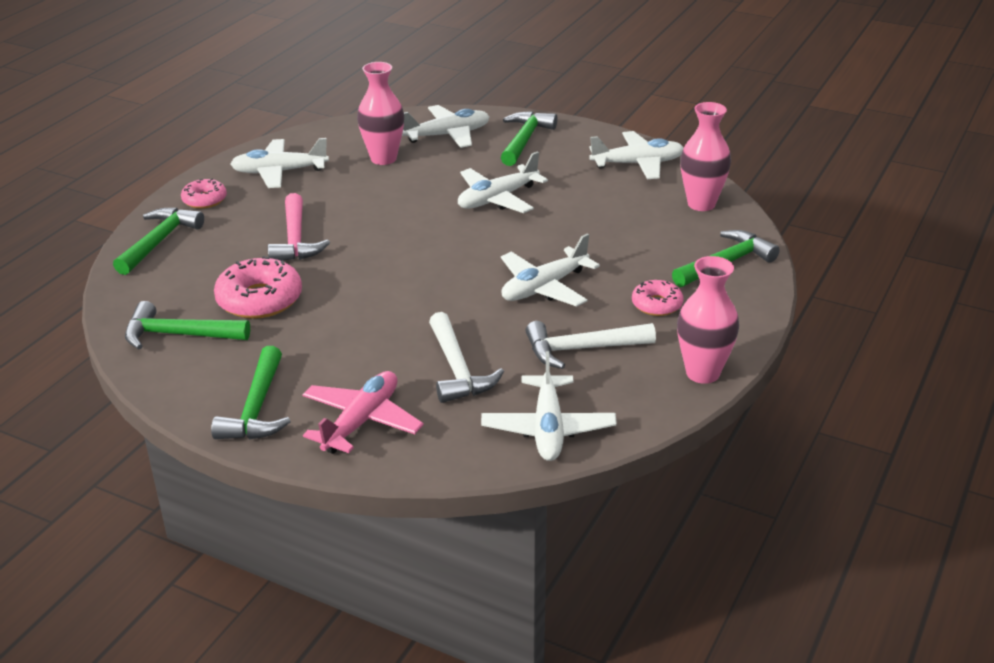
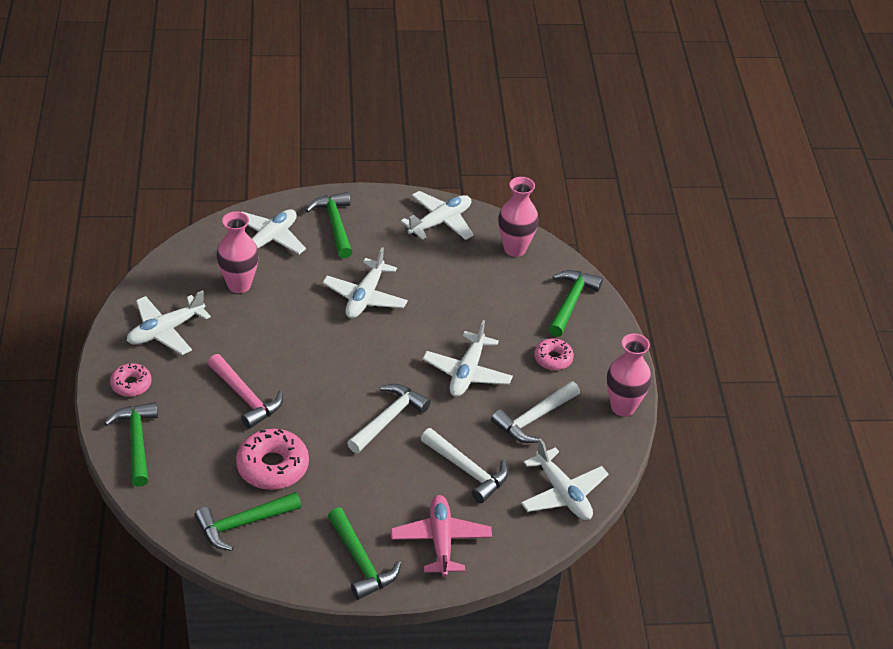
camera: 35 degrees left, 10 degrees up
none -> white hammer [347,384,431,453]

